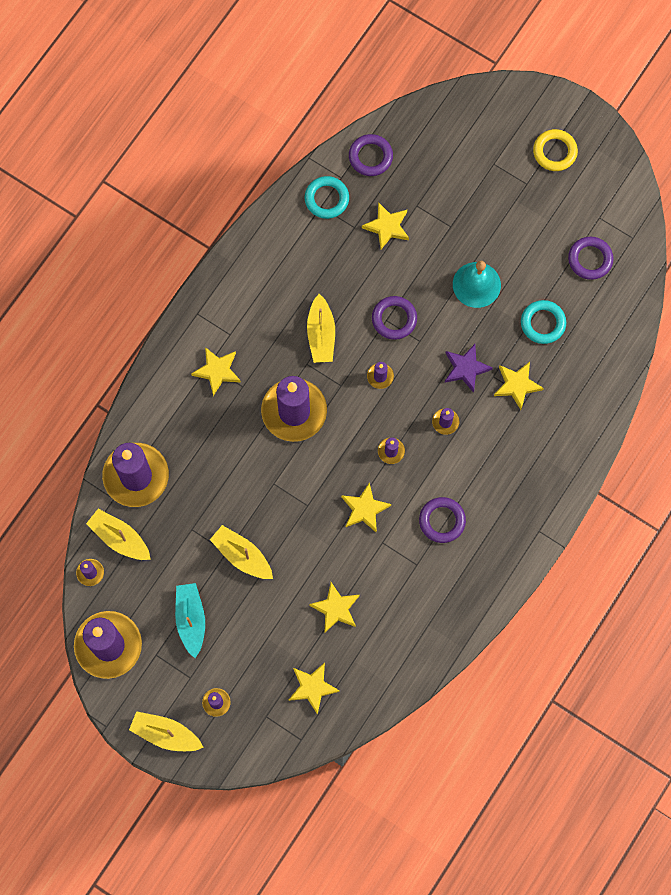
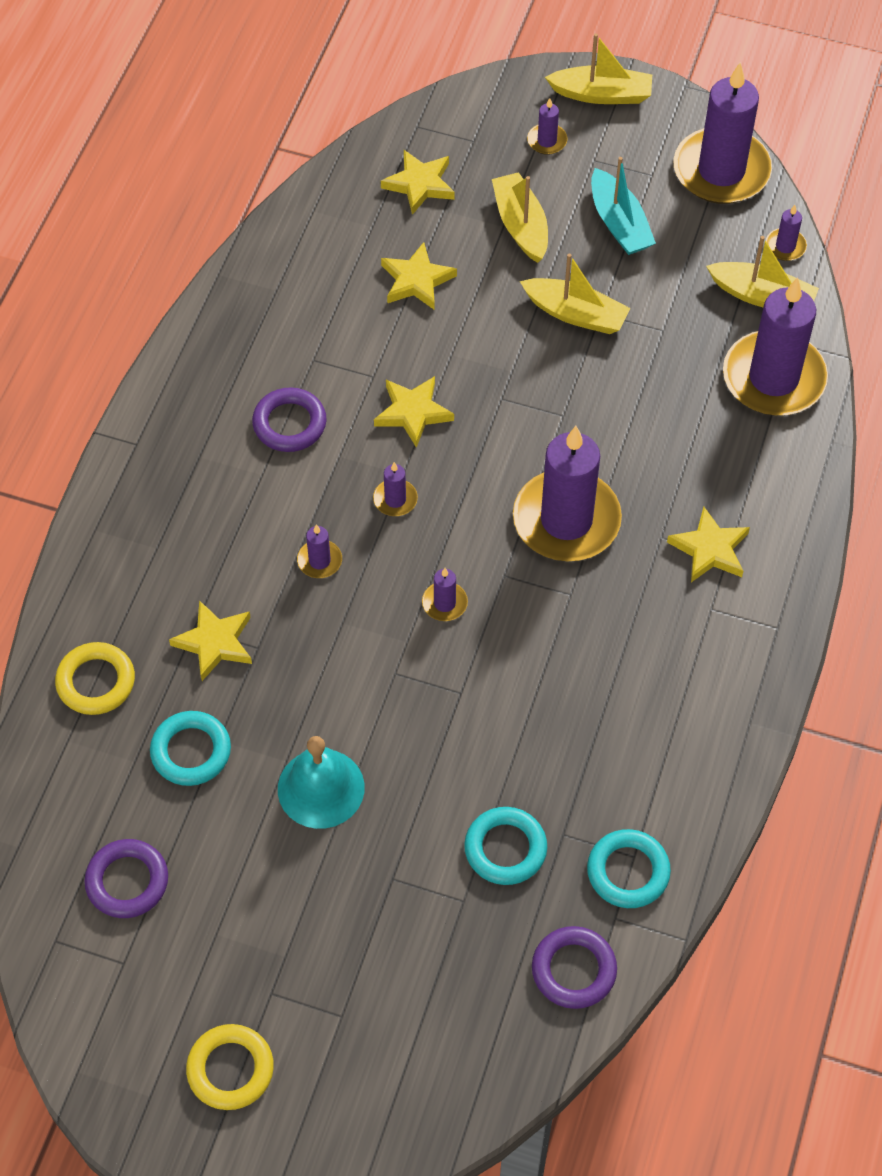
camera: 165 degrees right, 15 degrees down
yellow boat [307,294,335,363] -> yellow boat moved to [492,172,548,263]
yellow star [362,202,409,250] -> turquoise ring [464,807,547,885]
purple ring [372,296,417,340] -> none
purple star [445,344,493,393] -> none
none -> yellow ring [55,642,135,715]

